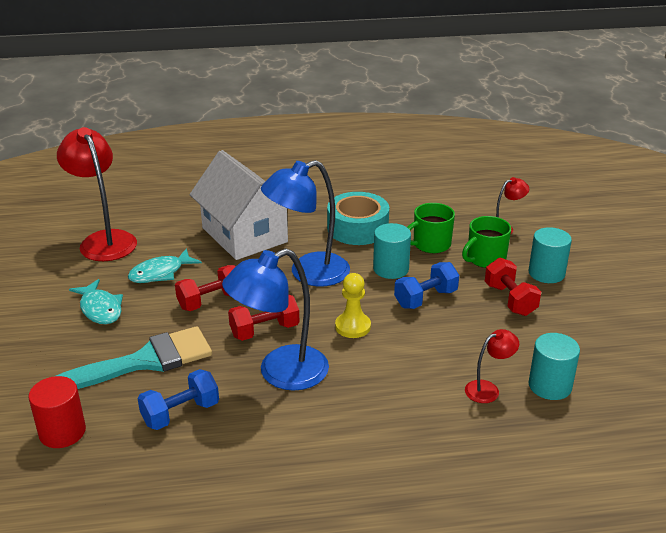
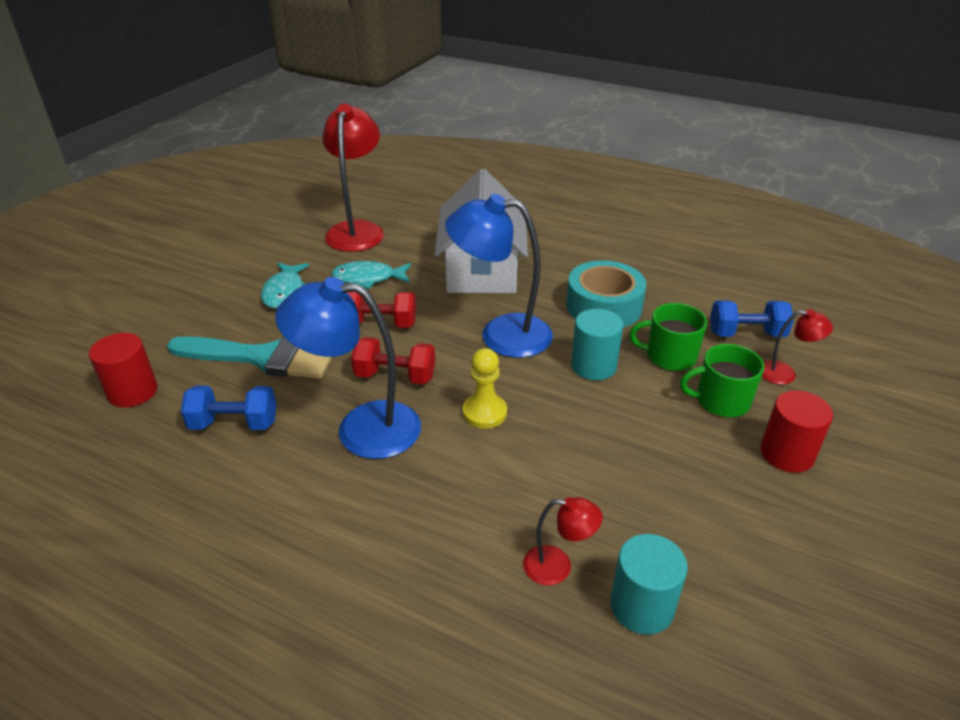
camera: 35 degrees right, 5 degrees up
blue dumbbell [394,262,459,309] -> blue dumbbell moved to [710,300,794,337]
red dumbbell [485,258,541,316] -> none
turquoise cylinder [529,227,572,283] -> red cylinder [760,390,833,473]

